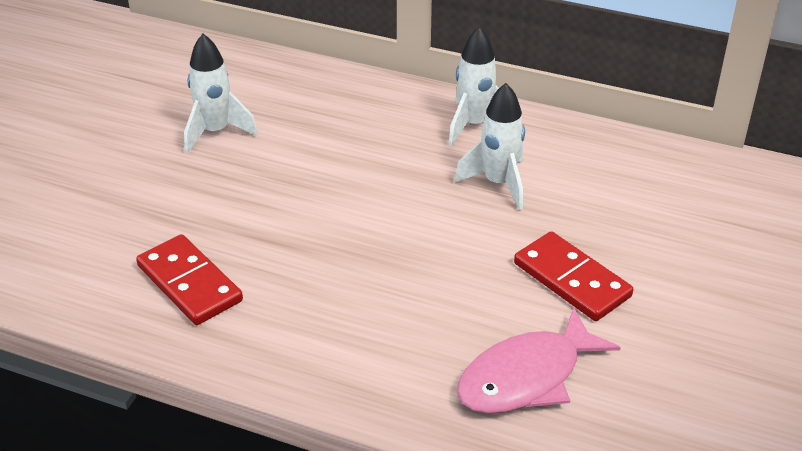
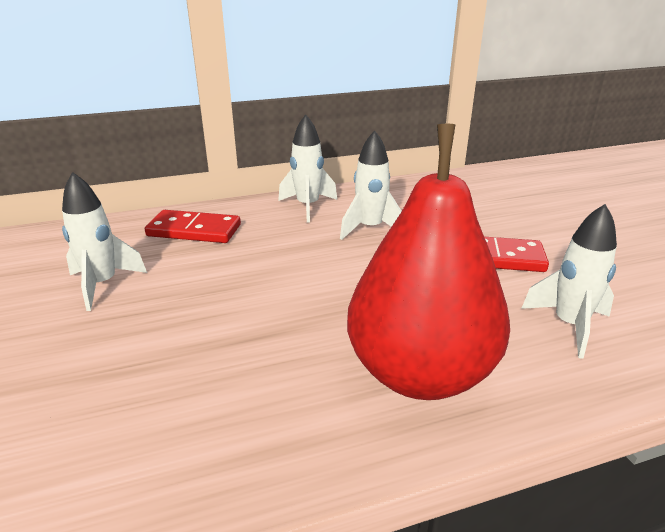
camera: 40 degrees left, 10 degrees down
red domino [136,234,243,325] -> red domino moved to [145,210,241,243]
pink fish [457,307,621,414] -> white rocket [521,204,617,359]
none -> red pear [347,124,510,400]

